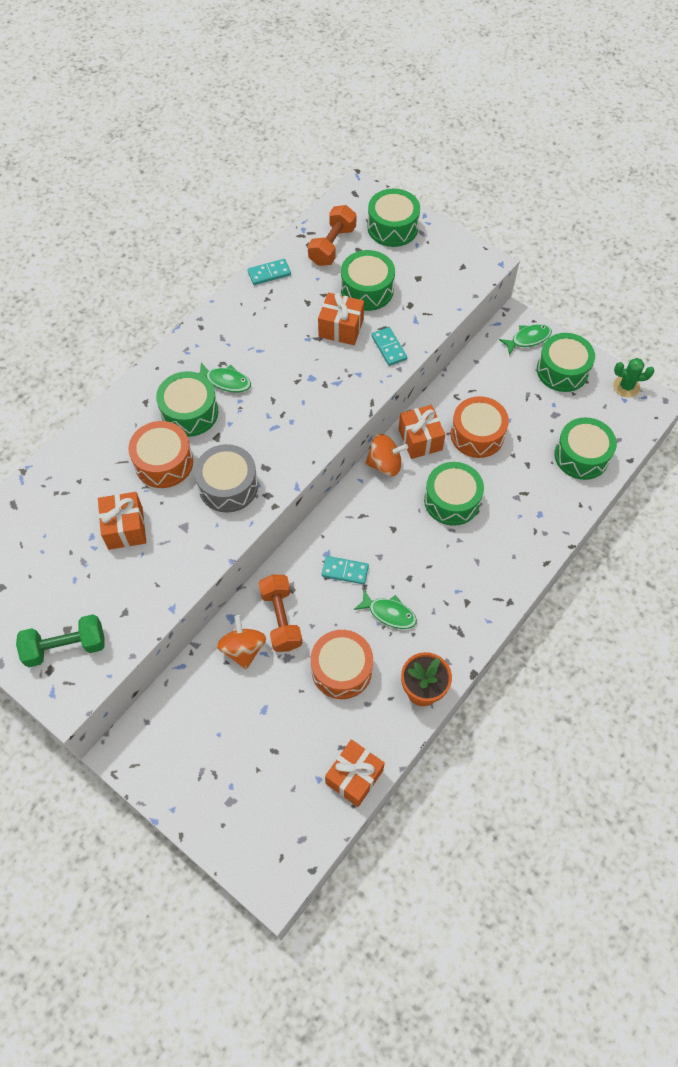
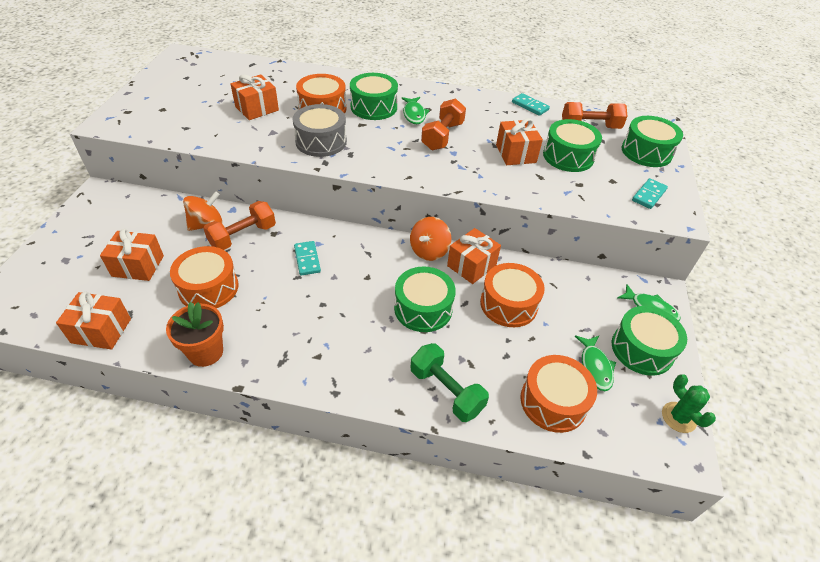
camera: 60 degrees right, 15 degrees down
green dumbbell [16,614,105,667] -> green dumbbell moved to [411,343,489,422]
green fish [354,590,417,629] -> green fish moved to [575,336,616,391]
orange spinning top [365,434,408,476] -> orange spinning top turned 60 degrees clockwise [410,217,451,261]
turquoise domino [371,327,407,366] -> turquoise domino moved to [632,178,668,209]
green drum [555,417,617,480] -> orange drum [520,355,597,433]
none -> orange gift [100,229,164,281]
none -> orange dumbbell [421,98,466,150]

